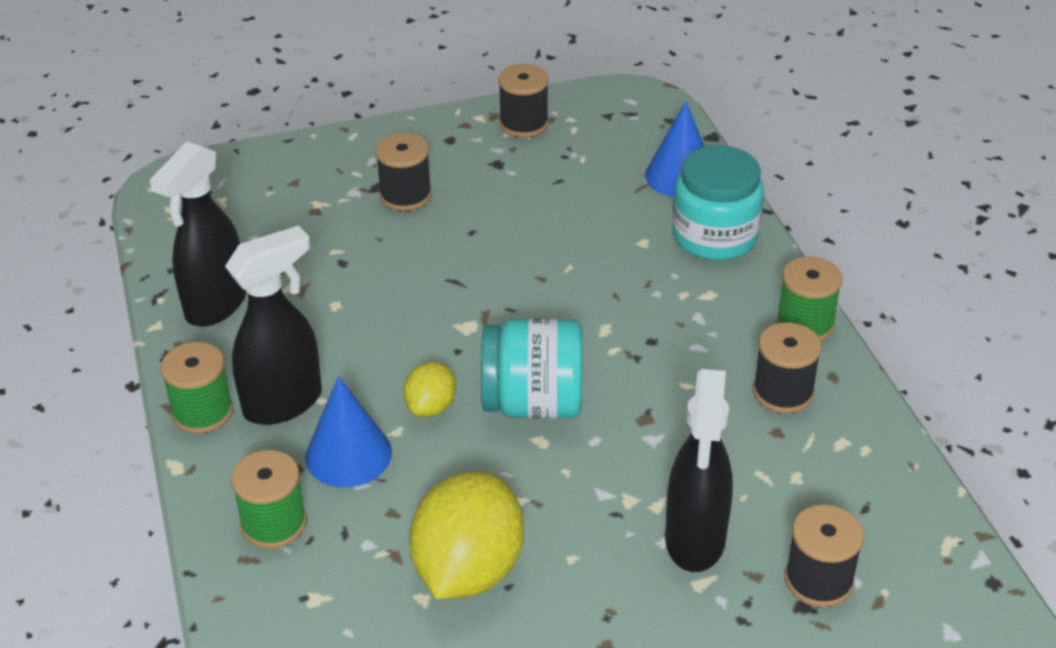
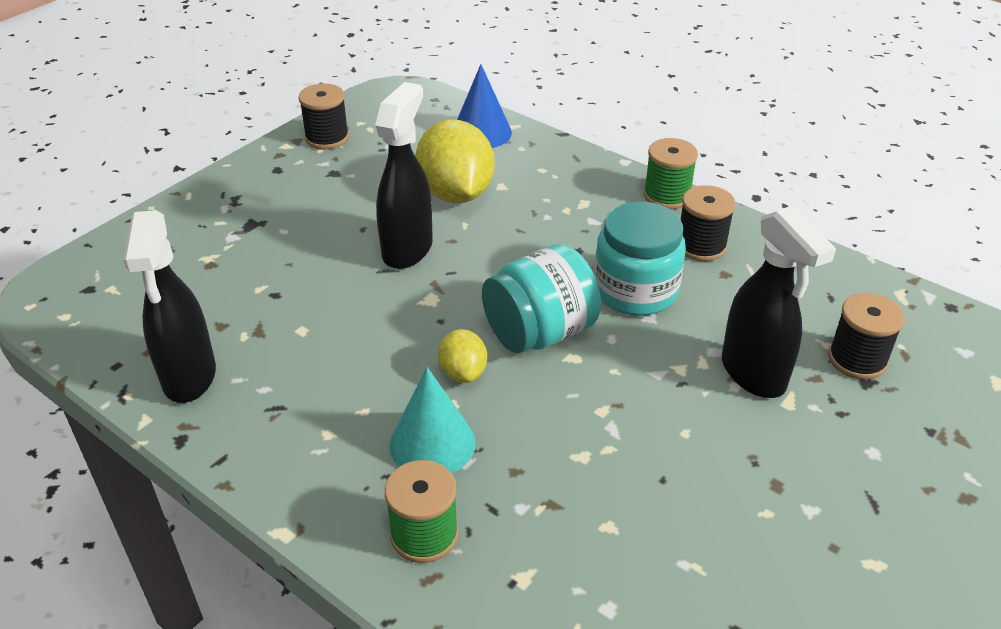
camera: 35 degrees left, 0 degrees up
green spool [160,342,233,434] -> none
black spray bottle [225,226,322,425] -> black spray bottle moved to [375,82,433,269]
blue cone [305,376,392,487] -> turquoise cone [389,367,476,474]
black spool [375,133,432,211] -> none
yellow lemon [409,471,524,599] -> yellow lemon moved to [415,119,494,203]
turquoise jar [672,145,764,260] -> turquoise jar moved to [594,201,686,316]

